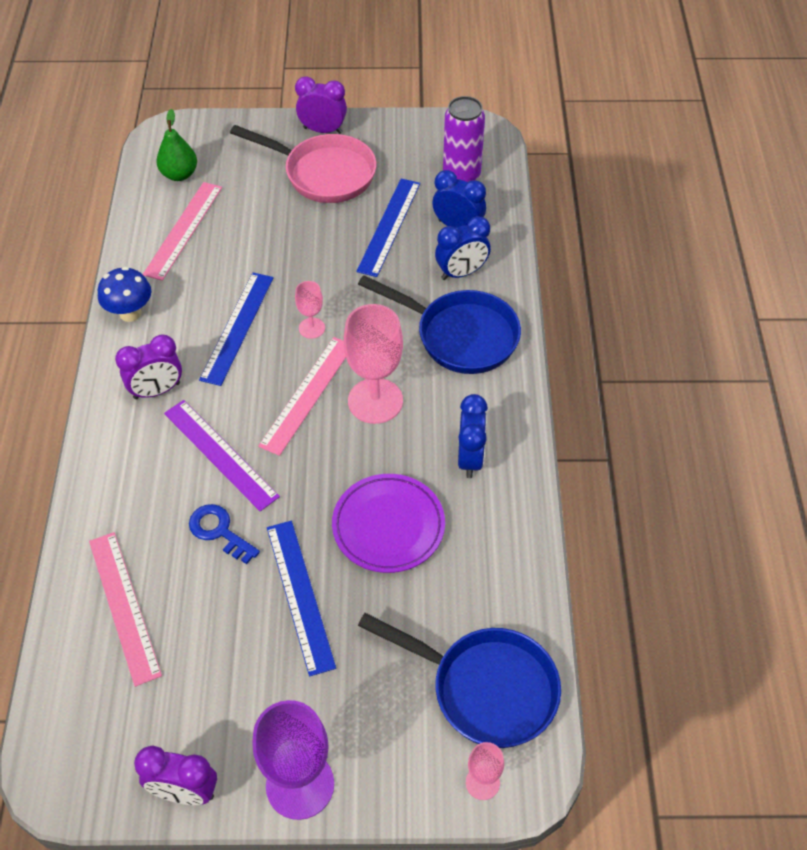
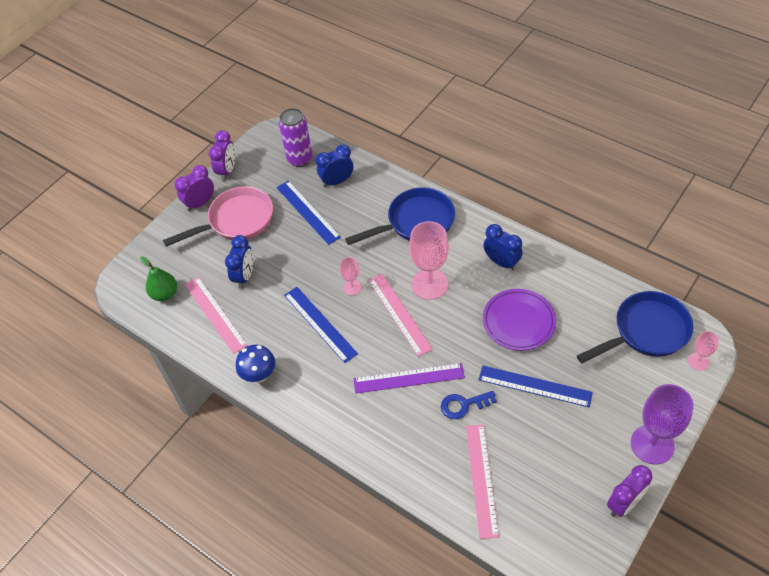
camera: 50 degrees left, 0 degrees up
pink ruler [89,532,162,687] -> pink ruler turned 75 degrees clockwise [466,425,499,539]
purple clock [115,334,182,399] -> purple clock moved to [209,130,235,181]
blue clock [435,216,491,280] -> blue clock moved to [225,235,253,288]

